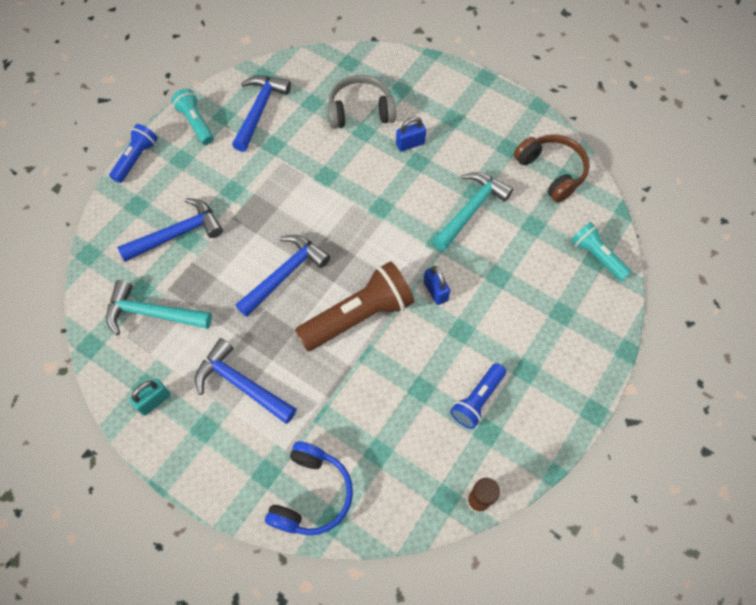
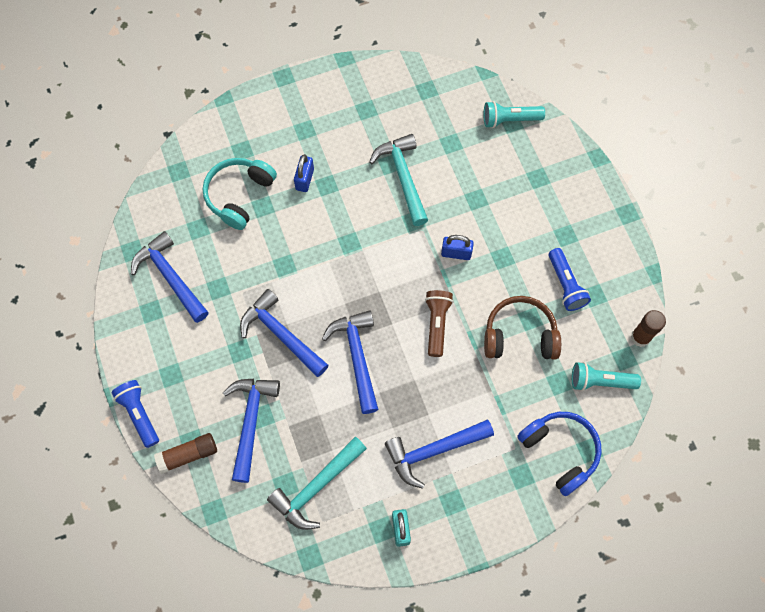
camera: 55 degrees left, 5 degrees up
turquoise flashlight [171,89,214,145] -> turquoise flashlight moved to [572,362,641,391]
brown flashlight [295,261,415,351] -> brown flashlight [425,290,453,357], size x0.57
grey headphones [328,75,396,129] -> turquoise headphones [203,158,277,230]
brown headphones [514,134,590,203] -> brown headphones moved to [484,296,561,360]
none -> brown glue stick [154,433,217,474]
none -> blue hammer [240,289,329,377]

